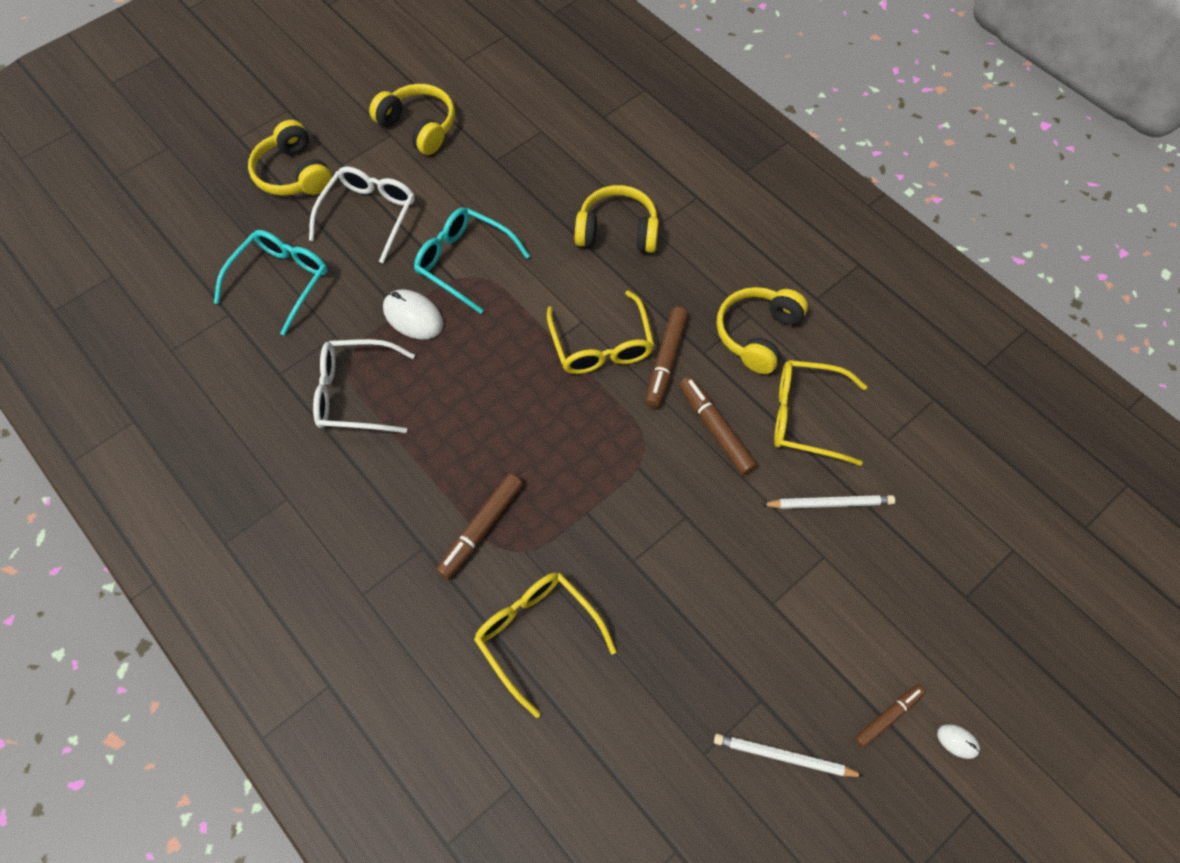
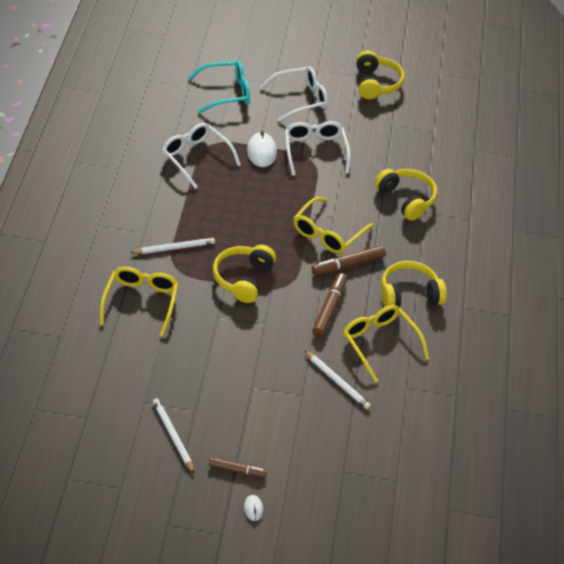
camera: 45 degrees right, 15 degrees down
yellow headphones [248,120,332,196] -> yellow headphones moved to [213,245,276,303]
turquoise glasses [414,207,530,314] -> white glasses [285,121,351,176]
brown marker [436,474,523,579] -> white pencil [130,238,215,254]

